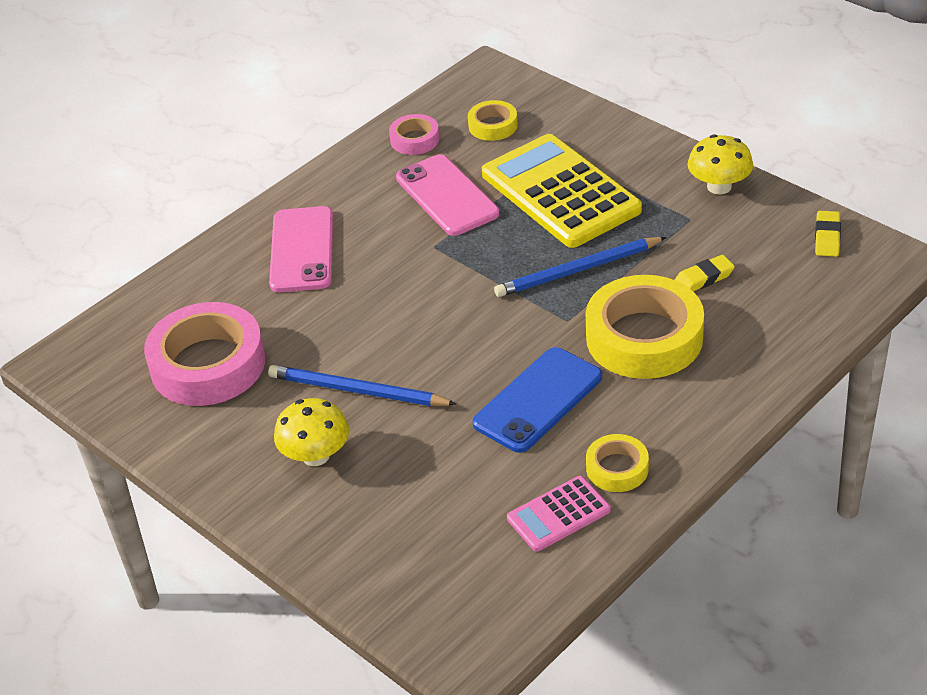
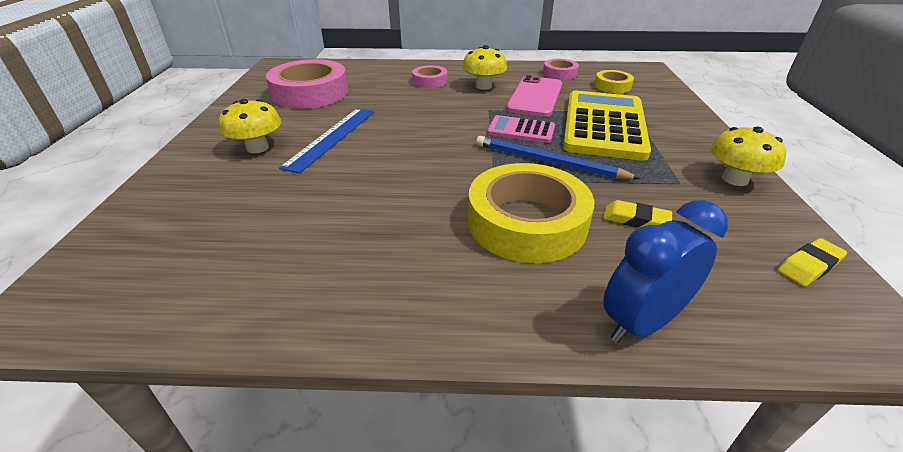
camera: 45 degrees right, 5 degrees down
blue pencil [268,365,456,406] -> blue ruler [279,108,375,173]
pink phone [269,206,333,292] -> pink tape [412,65,448,88]
blue phone [473,347,602,453] -> none
pink calculator [507,476,611,552] -> pink calculator moved to [487,115,555,143]
yellow tape [586,434,649,492] -> none
none -> yellow mushroom [462,45,507,90]
none -> blue clock [603,200,728,343]

